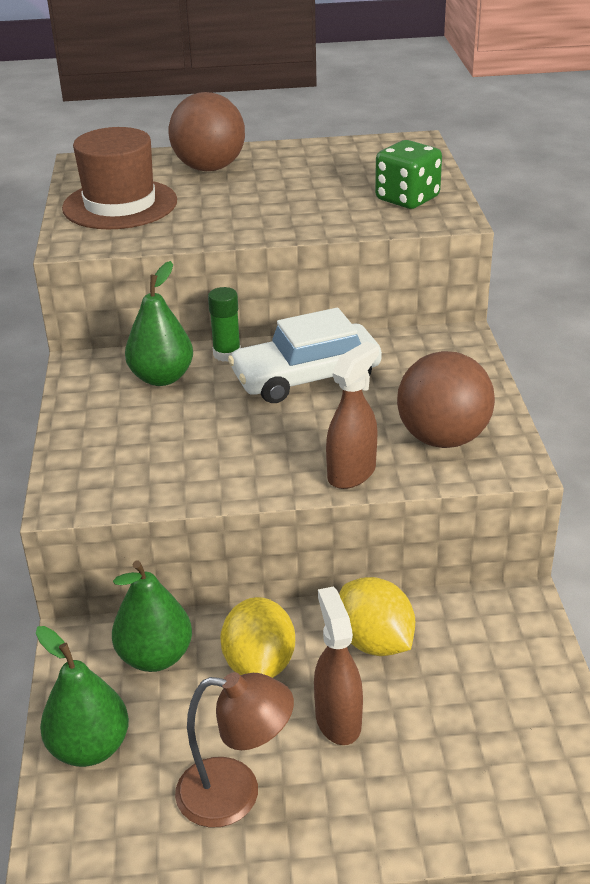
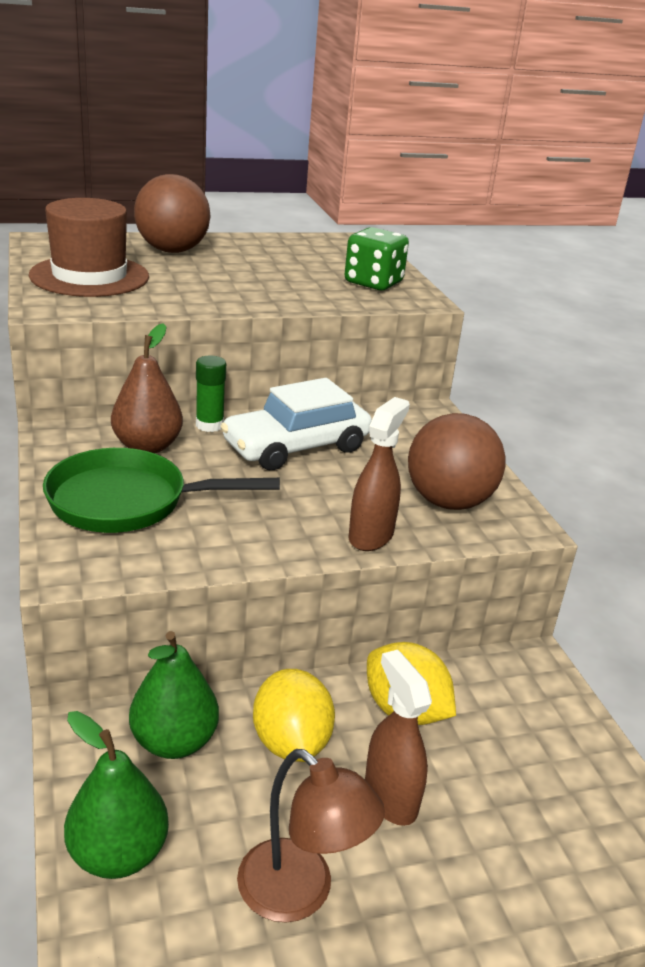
camera: 15 degrees left, 5 degrees down
green pear [125,261,193,386] -> brown pear [111,323,183,453]
brown lamp [175,672,294,828] -> brown lamp turned 45 degrees clockwise [237,749,385,923]
none -> green pan [43,448,280,533]

